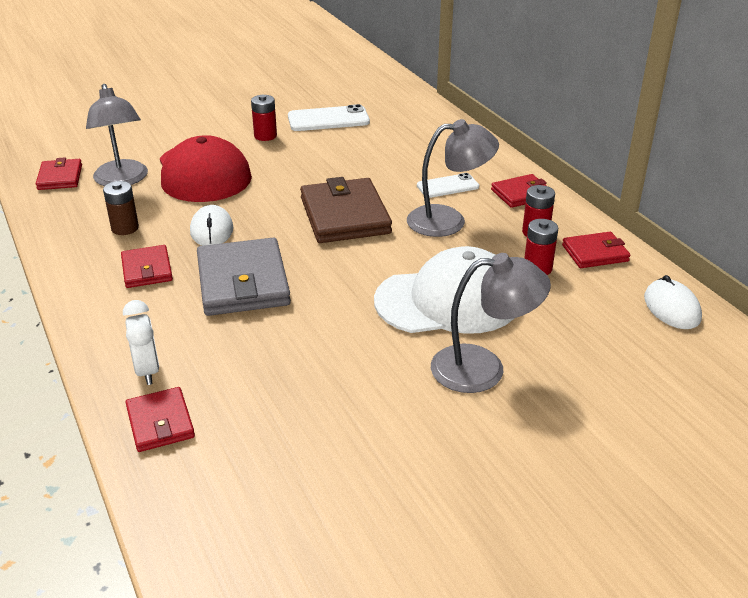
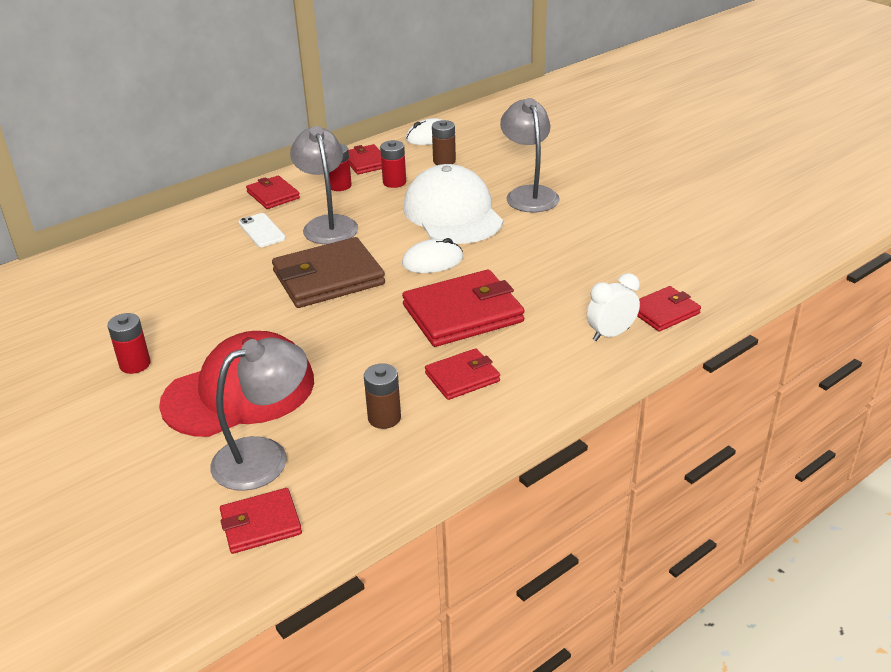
camera: 100 degrees left, 0 degrees up
white mouse [190,205,233,246] -> white mouse moved to [402,238,463,273]
grey wallet [197,238,291,316] -> red wallet [402,270,525,347]
white phone [288,104,370,131] -> none
none -> brown battery [432,120,456,165]

